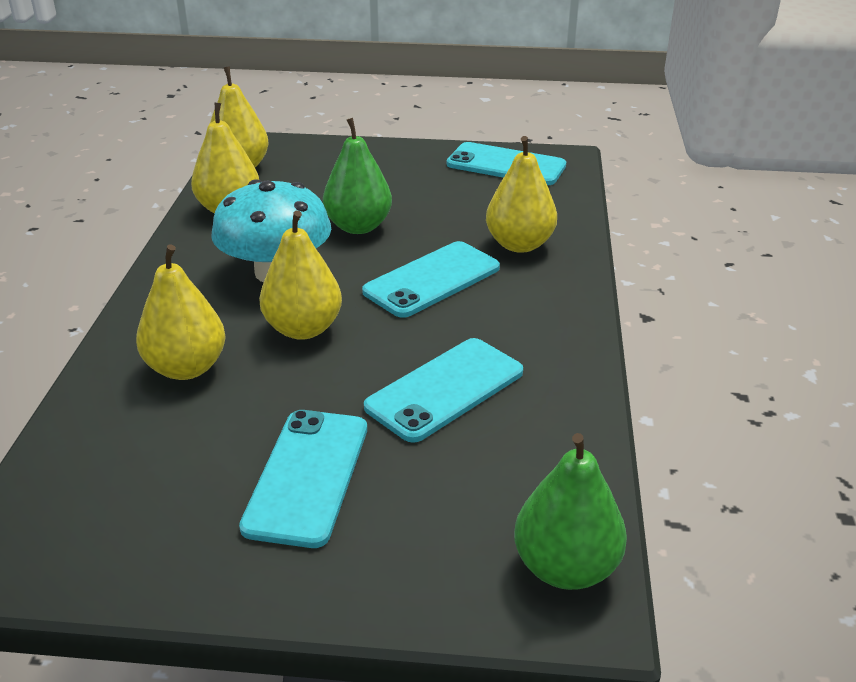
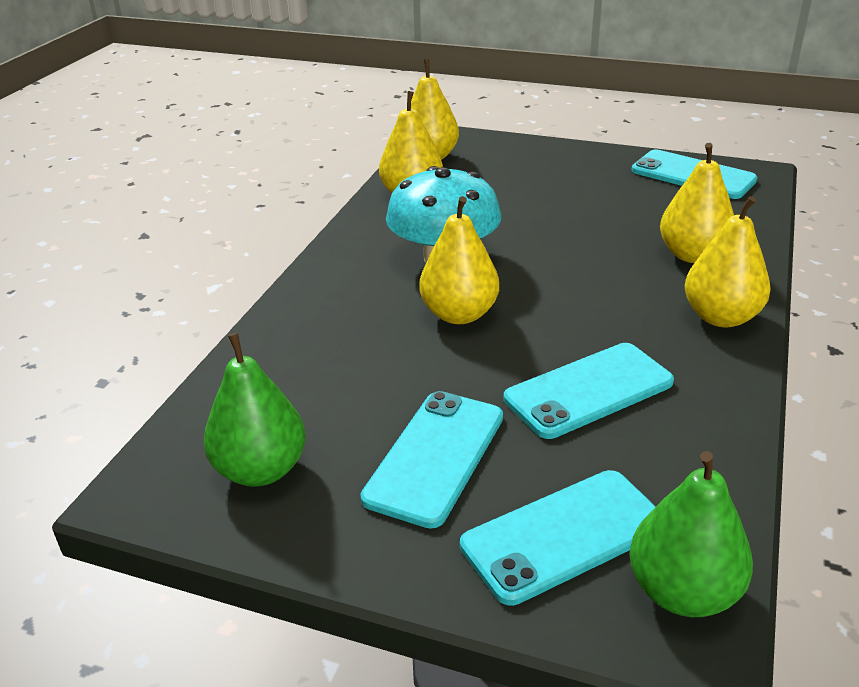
camera: 15 degrees right, 0 degrees up
yellow pear [136,244,226,380] -> yellow pear moved to [685,196,771,327]
green pear [323,118,392,234] -> green pear moved to [204,333,306,487]
turquoise phone [362,241,500,318] -> turquoise phone moved to [460,470,656,606]

